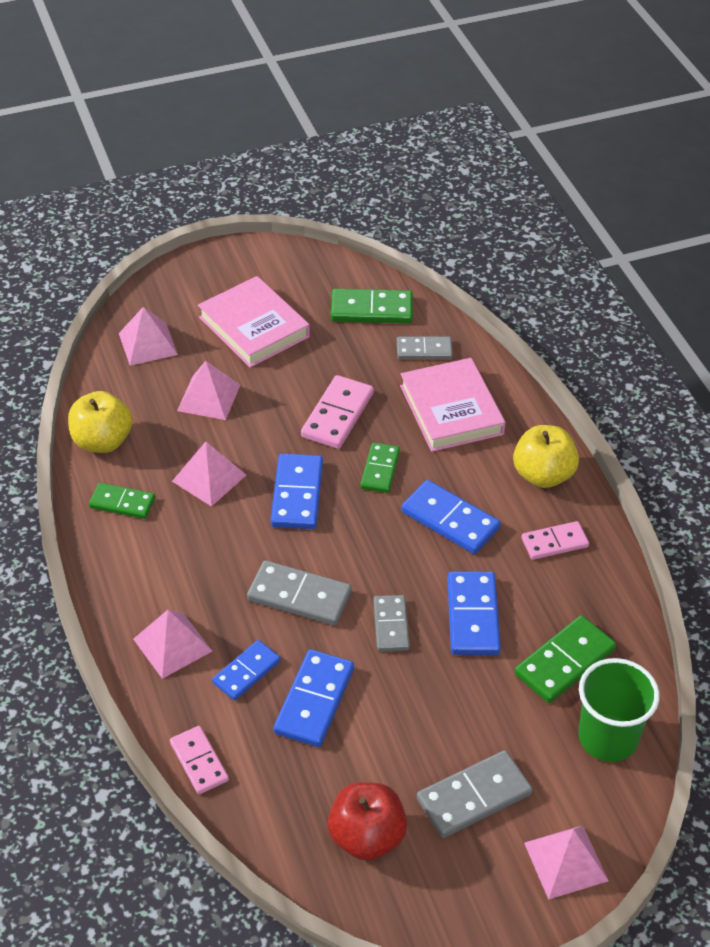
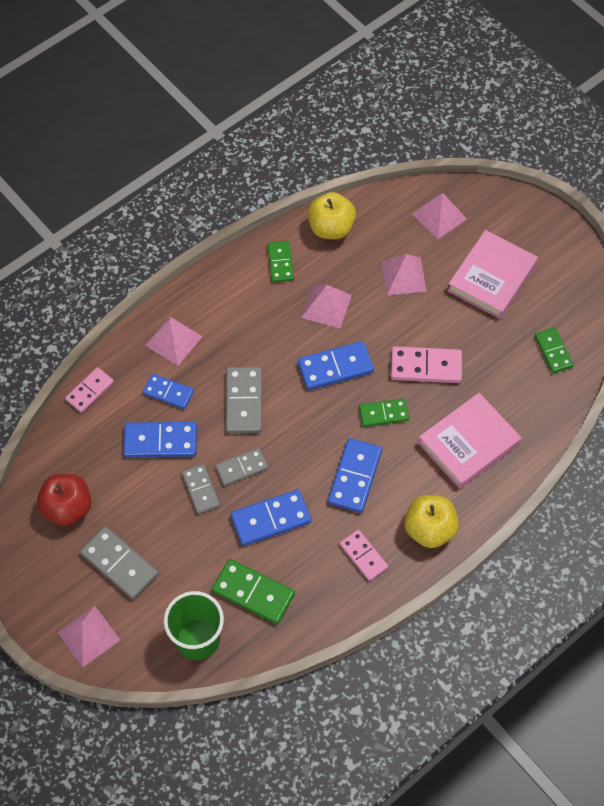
camera: 70 degrees right, 15 degrees up
green domino [331,289,413,323] -> green domino [535,328,573,373], size x0.66
grey domino [397,336,453,359] -> grey domino moved to [182,464,220,514]

